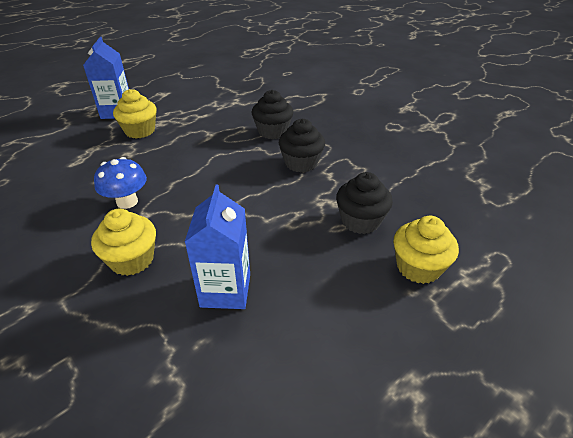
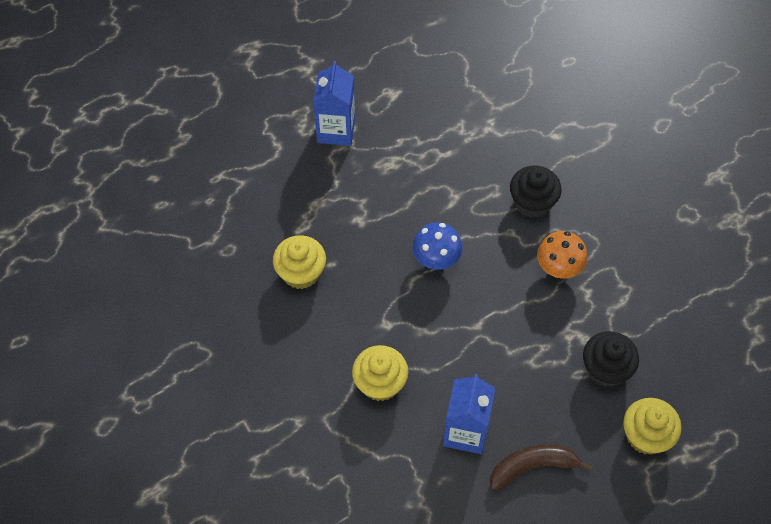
camera: 10 degrees right, 20 degrees up
blue mushroom [94,157,147,209] -> blue mushroom moved to [412,222,463,270]
yellow cupcake [113,89,157,138] -> yellow cupcake moved to [273,235,326,289]
black cupcake [279,119,325,172] -> orange mushroom [537,231,588,278]
none -> brown banana [490,444,592,491]

